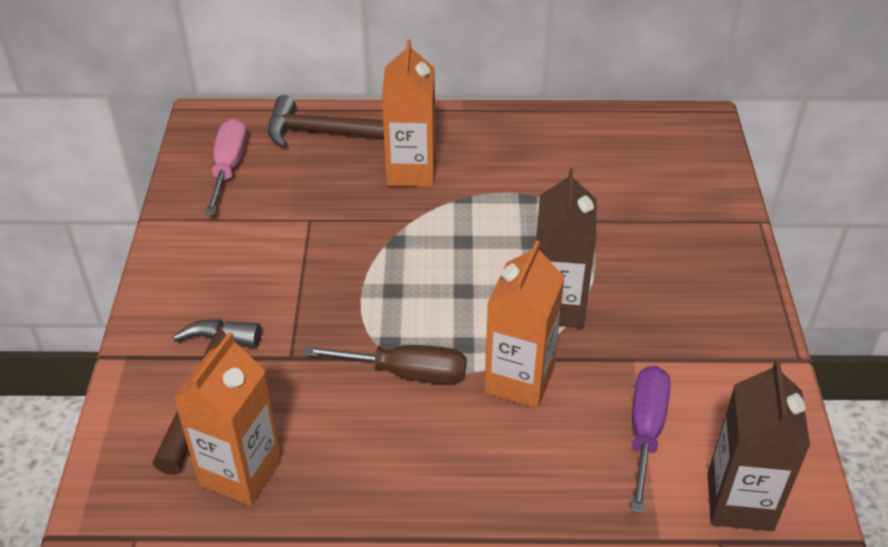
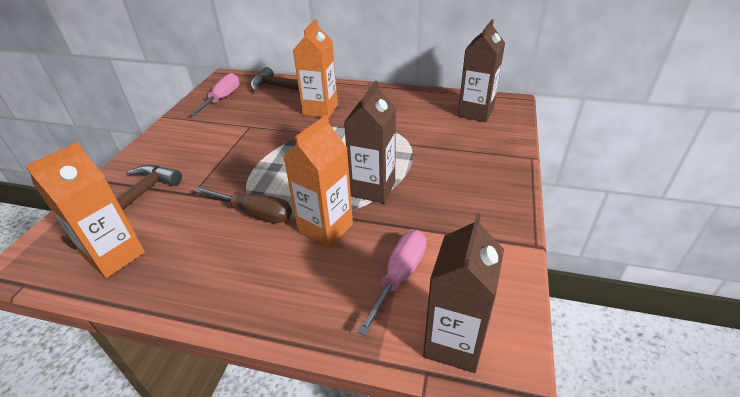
camera: 15 degrees right, 5 degrees down
purple screwdriver [631,366,671,514] -> pink screwdriver [357,230,427,336]
none -> brown carton [458,19,505,122]

